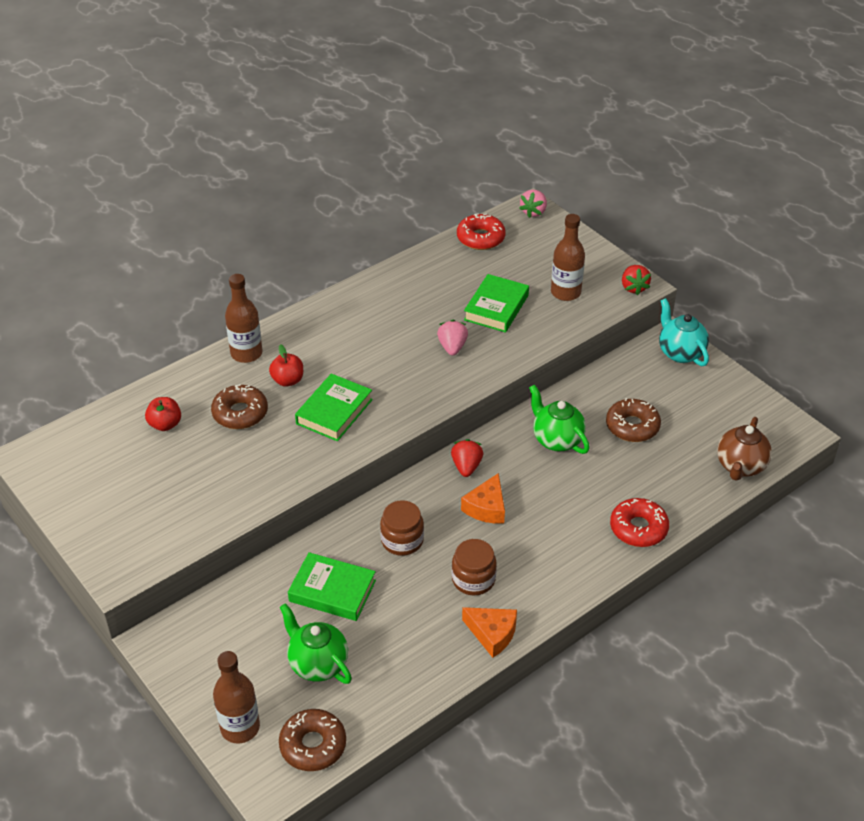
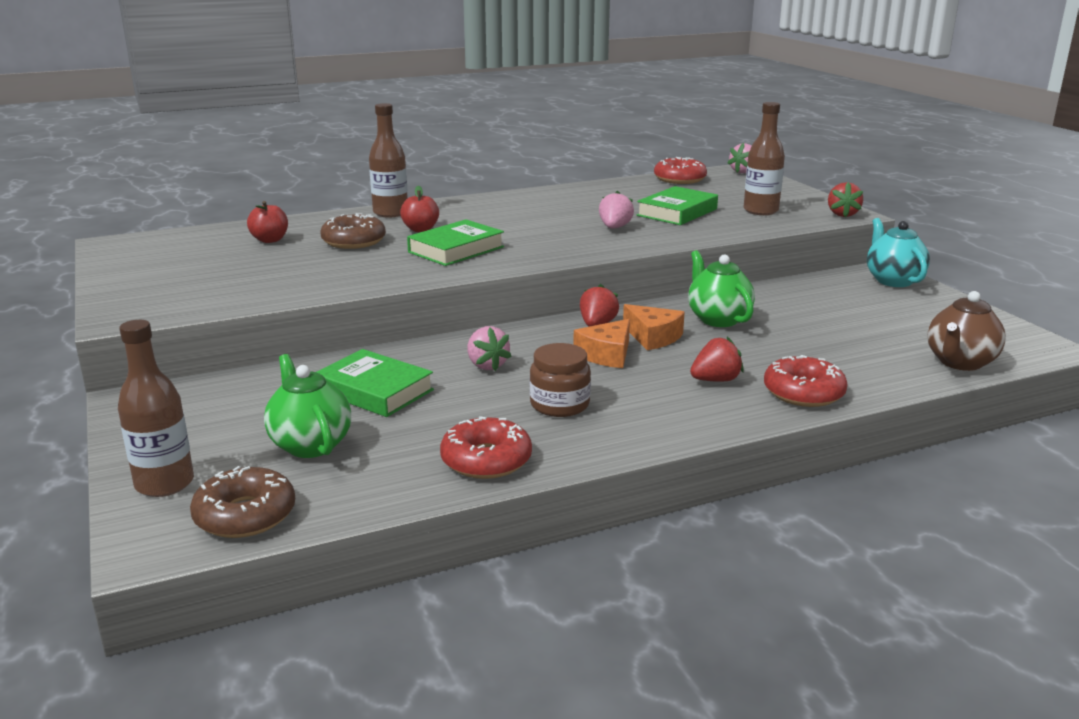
camera: 15 degrees right, 20 degrees down
brown jar [380,500,424,556] -> pink strawberry [467,326,512,371]
orange cheese [462,607,517,658] -> orange cheese moved to [623,304,685,350]
brown donut [606,398,661,442] -> none
none -> red donut [440,416,532,479]
none -> red strawberry [690,337,744,381]

